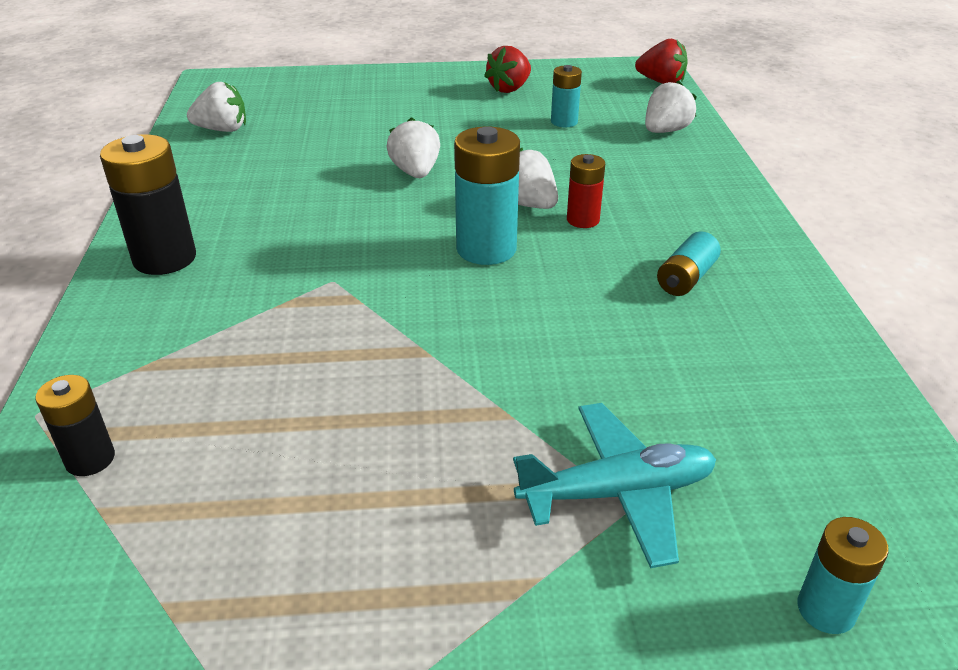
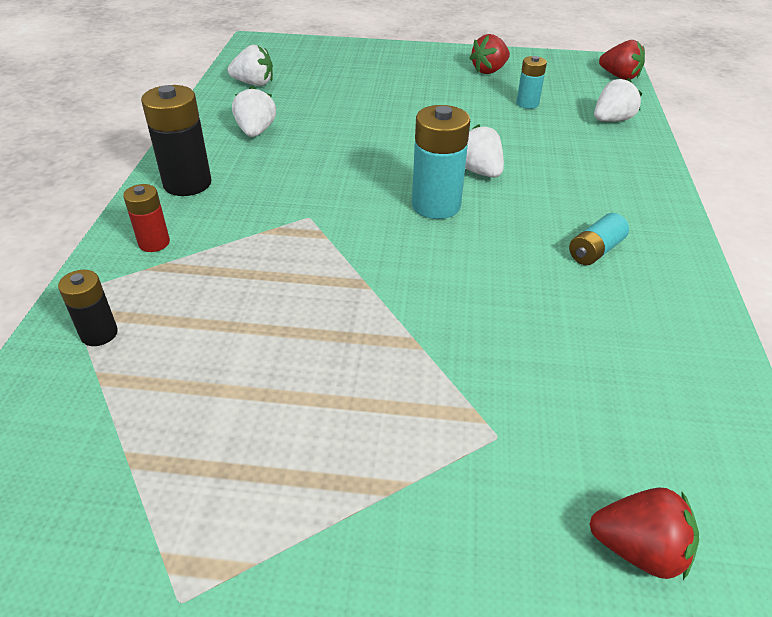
camera: 10 degrees right, 5 degrees up
white strawberry [386,117,440,178] -> white strawberry moved to [232,86,276,137]
turquoise plane [513,403,716,568] -> none
red battery [567,154,605,228] -> red battery moved to [123,184,170,252]
turquoise battery [797,517,889,634] -> red strawberry [590,488,699,580]

